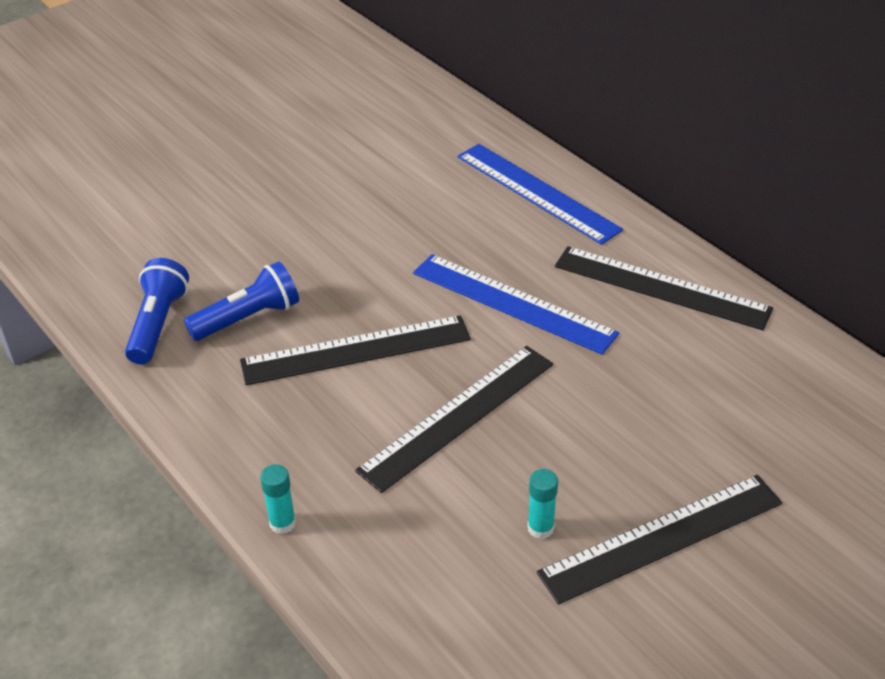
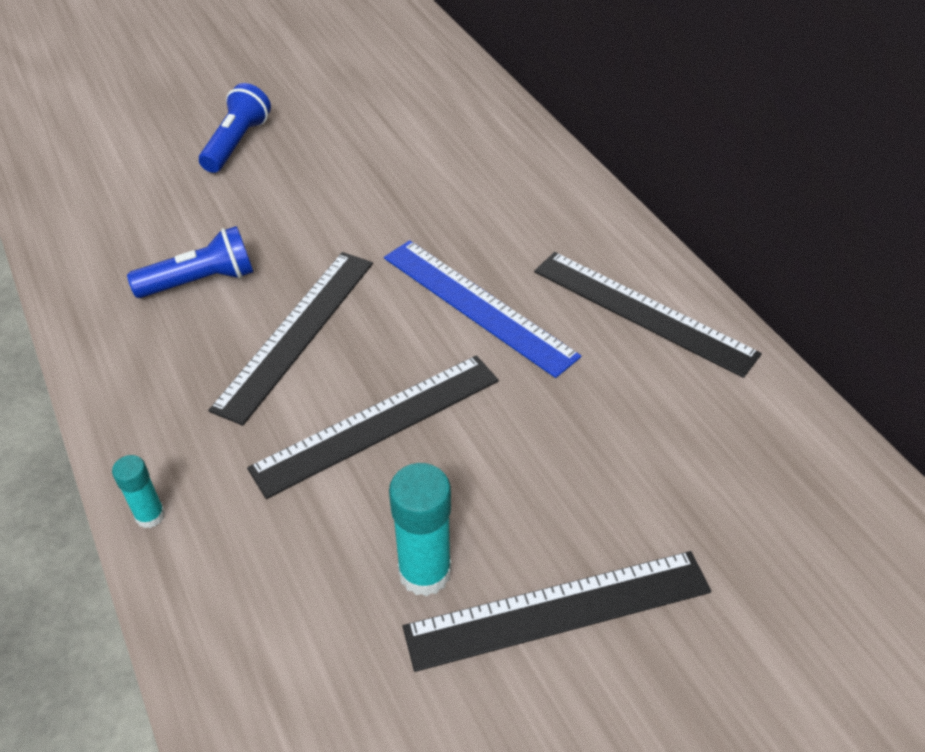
camera: 10 degrees right, 5 degrees up
blue flashlight [125,258,189,364] -> blue flashlight moved to [199,83,271,173]
black ruler [240,315,471,385] -> black ruler turned 60 degrees counterclockwise [208,252,373,426]
blue ruler [458,144,623,245] -> none
turquoise glue stick [527,469,558,539] -> turquoise glue stick [389,463,451,596], size x1.73

